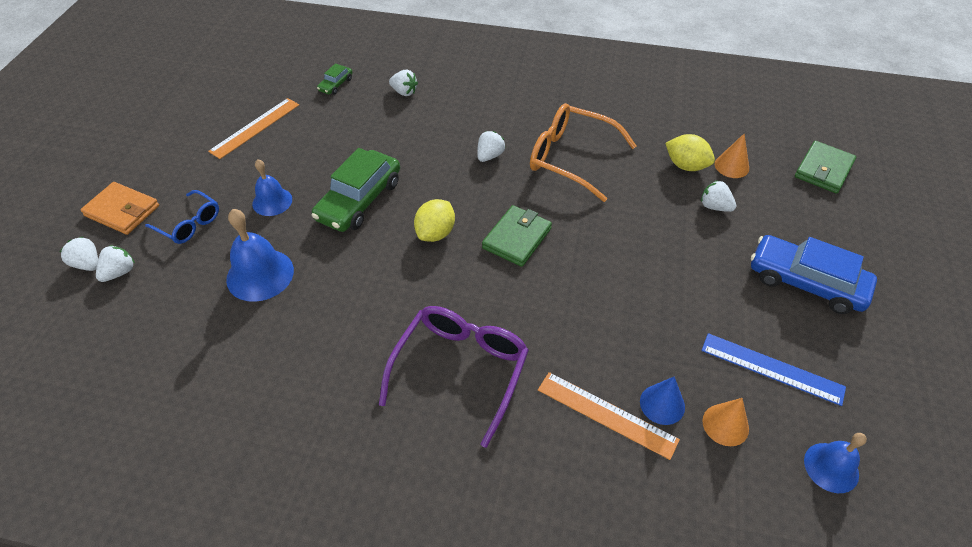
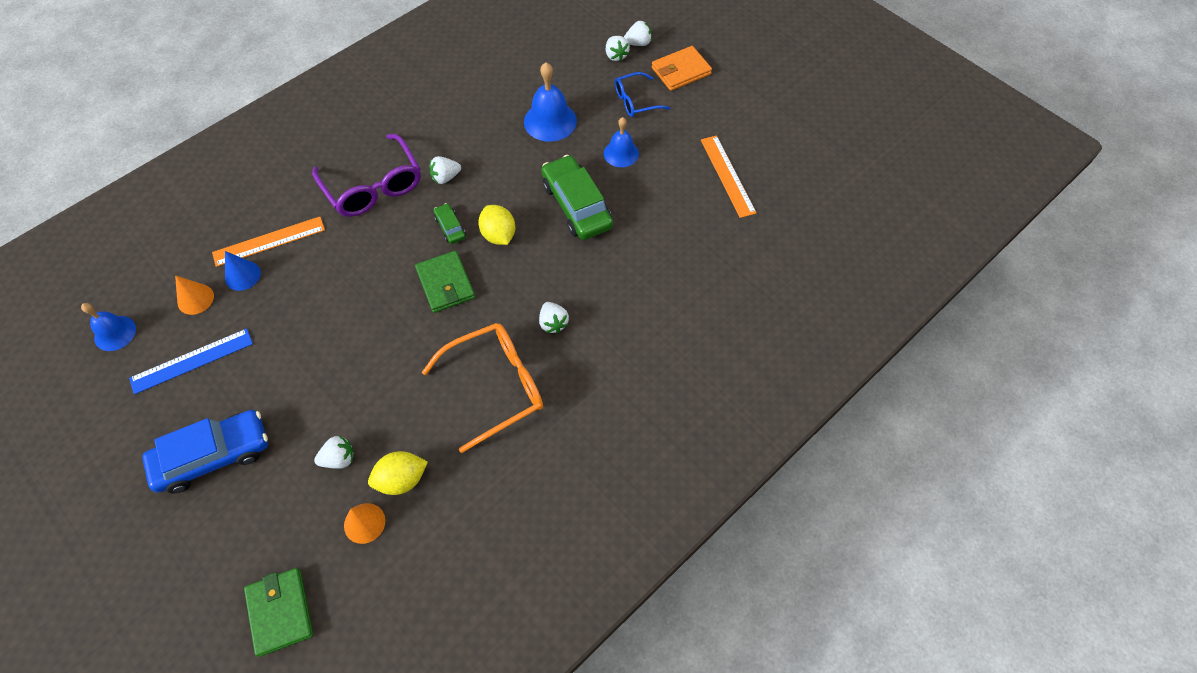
camera: 125 degrees right, 10 degrees up
green car [317,63,353,95] -> green car moved to [434,203,466,244]
white strawberry [389,70,418,96] -> white strawberry moved to [429,156,461,184]

